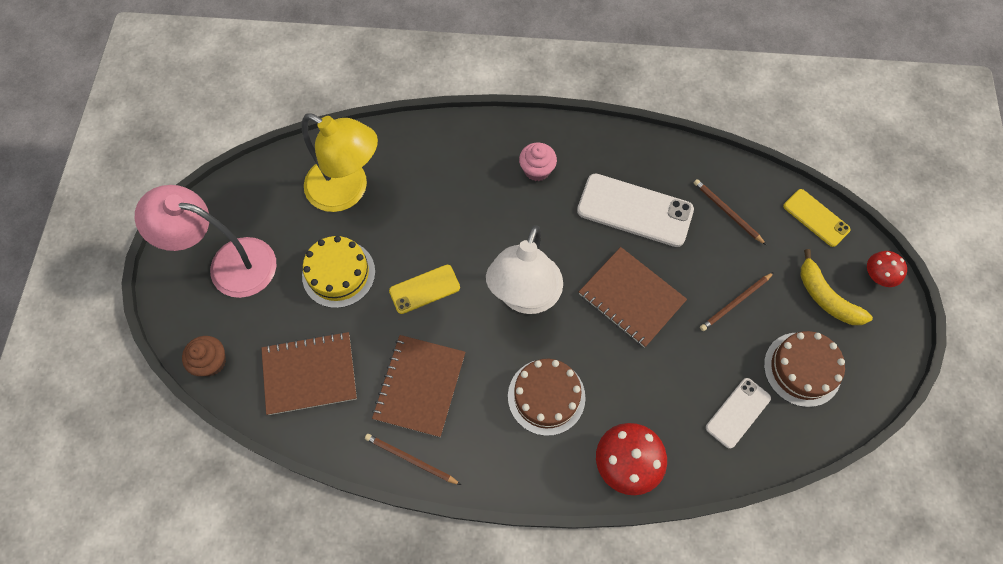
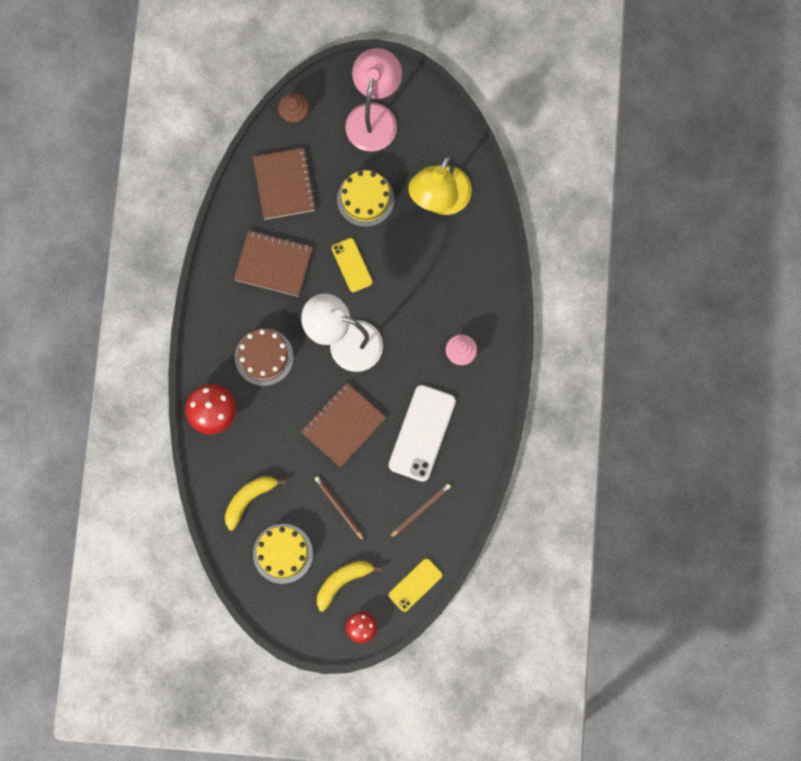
camera: 90 degrees right, 10 degrees up
brown pencil [365,434,461,485] -> none
white phone [706,378,771,449] -> yellow banana [225,476,286,531]
brown cake [764,331,845,407] -> yellow cake [253,524,313,584]

